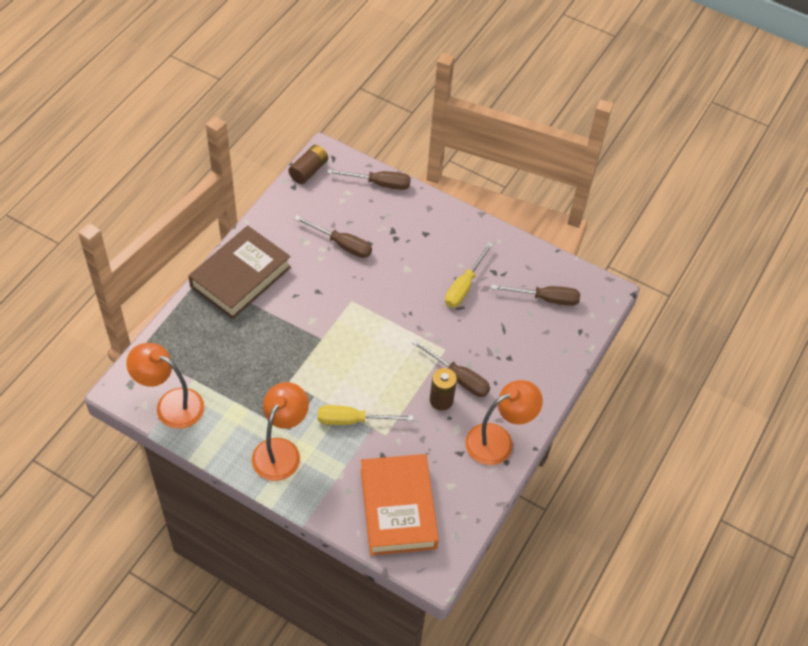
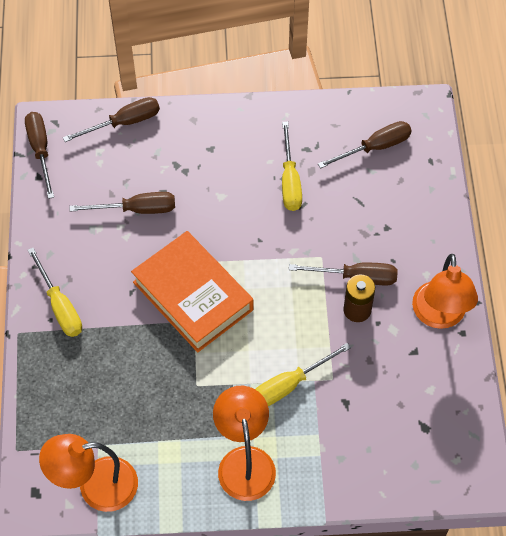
camera: 30 degrees left, 5 degrees up
brown book [188,226,291,319] -> yellow screwdriver [28,248,82,337]
brown battery [288,145,328,184] -> brown screwdriver [25,112,54,199]
orange book [361,454,439,556] -> orange book moved to [131,231,253,352]
orange lamp [465,380,543,465] -> orange lamp turned 150 degrees clockwise [412,254,478,329]

